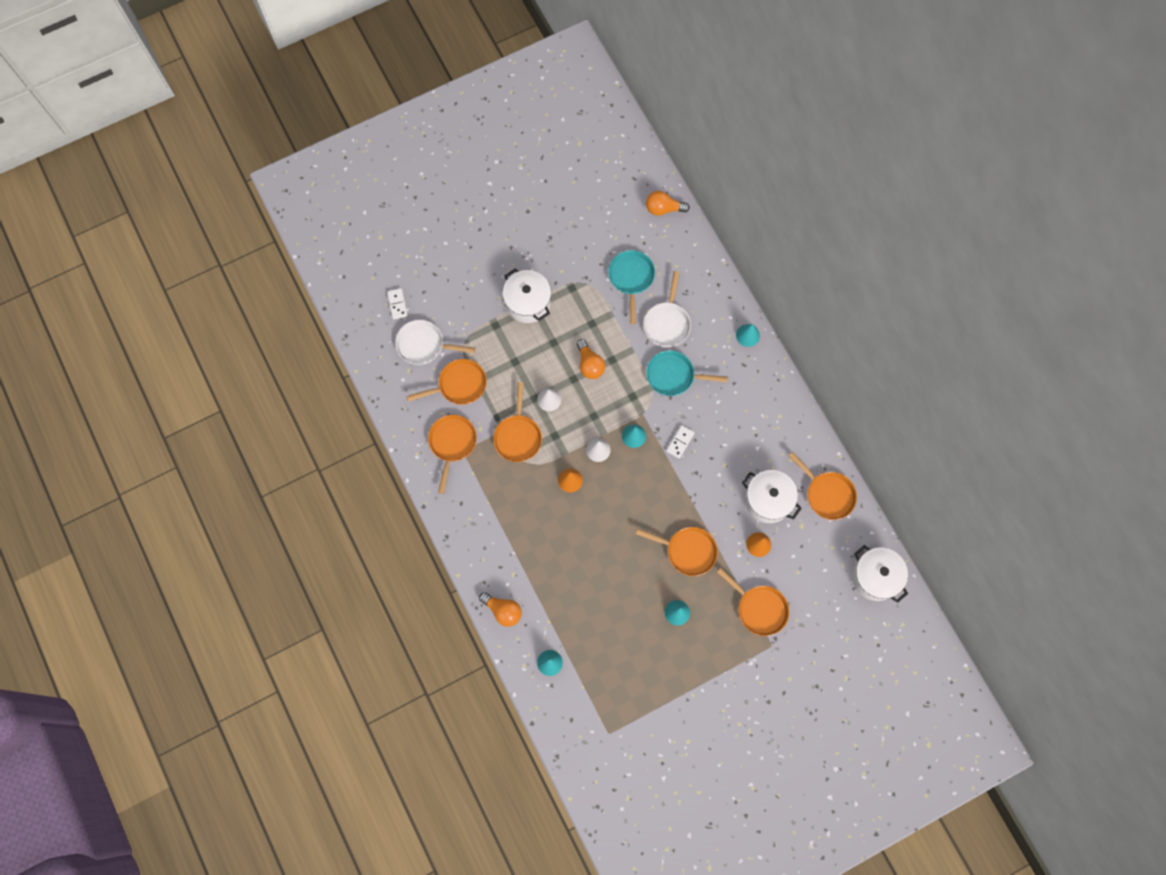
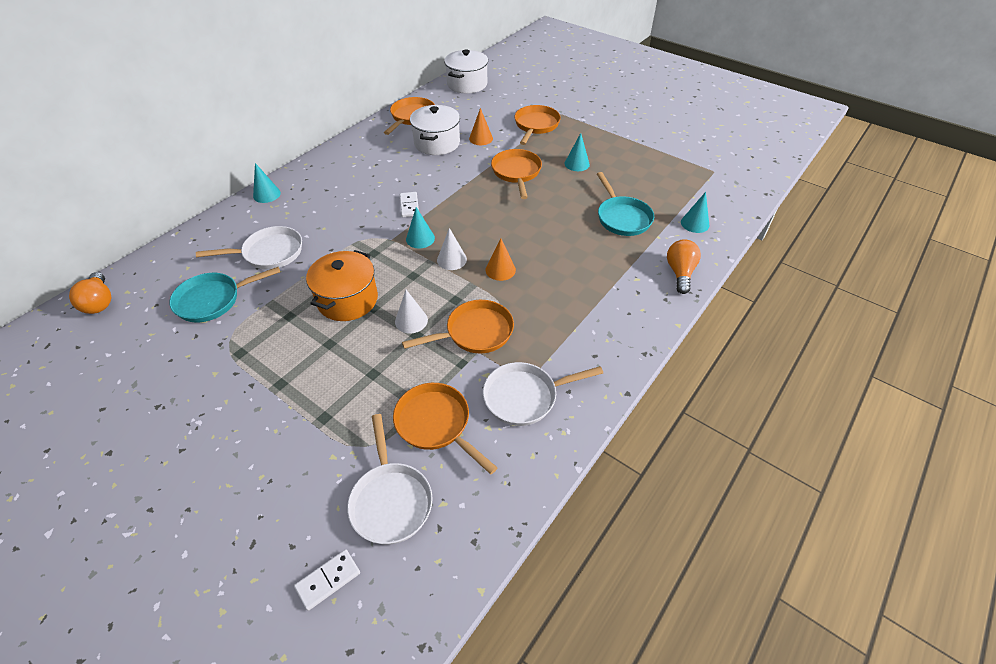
camera: 115 degrees left, 25 degrees down
orange pan [428,415,477,494] -> white pan [483,362,603,426]
white pot [503,268,551,323] -> none
orange light bulb [577,339,605,379] -> orange pot [306,250,378,321]
turquoise pan [646,350,728,396] -> turquoise pan moved to [597,172,654,236]
white domino [666,425,695,459] -> white domino turned 75 degrees clockwise [400,192,419,217]

